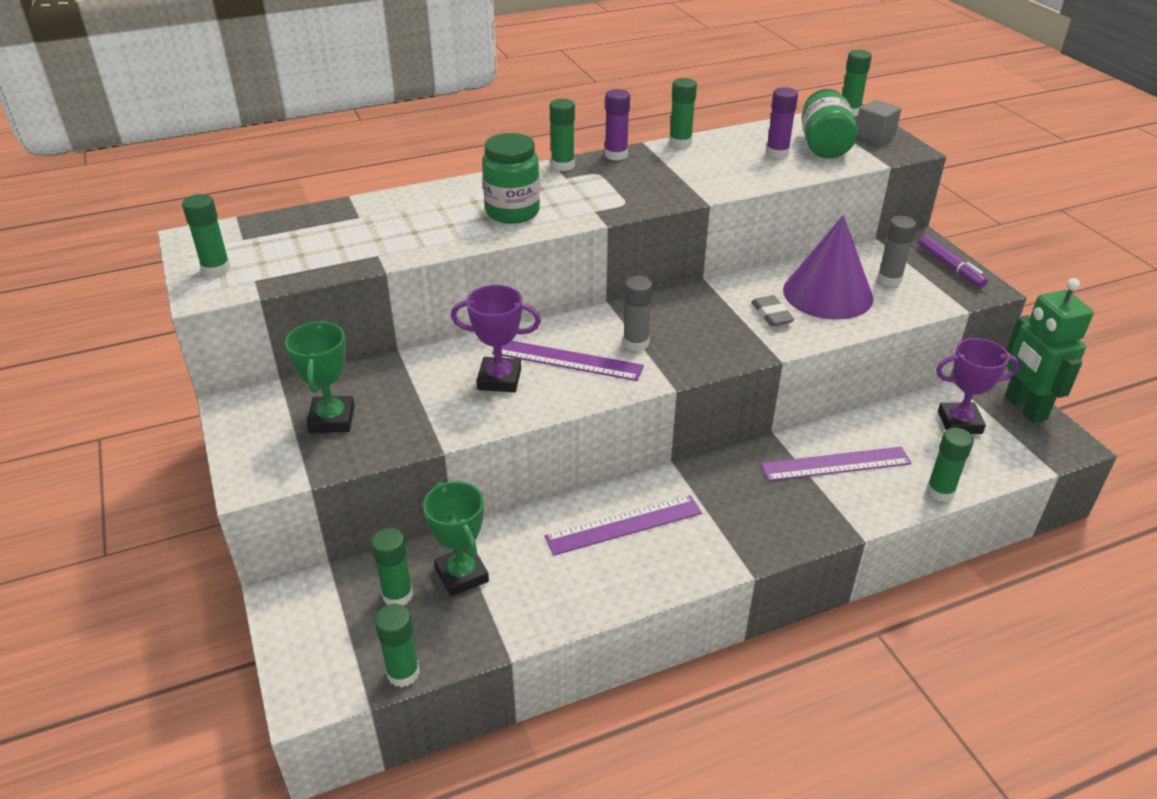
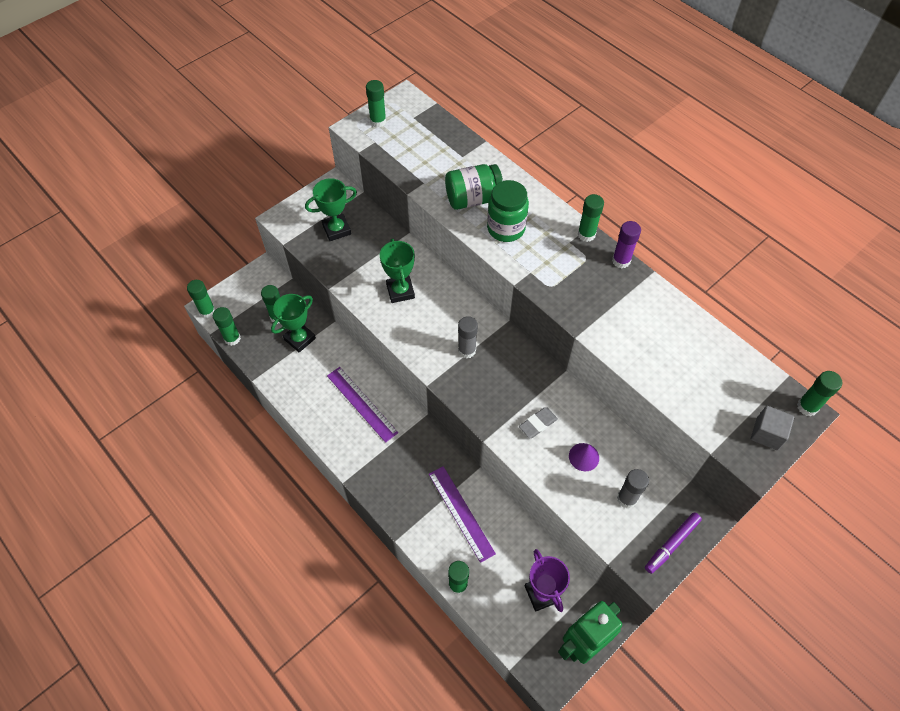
camera: 70 degrees right, 20 degrees up
purple trophy [451,285,541,392] -> green trophy [380,239,415,303]
purple ruler [492,341,644,381] -> none
green glue stick [669,78,697,148] -> green glue stick moved to [187,280,215,318]
purple glue stick [766,87,798,159] -> none
purple cone [783,215,873,320] -> purple cone [569,443,599,471], size x0.43
green jar [802,89,858,158] -> green jar moved to [445,164,503,210]

